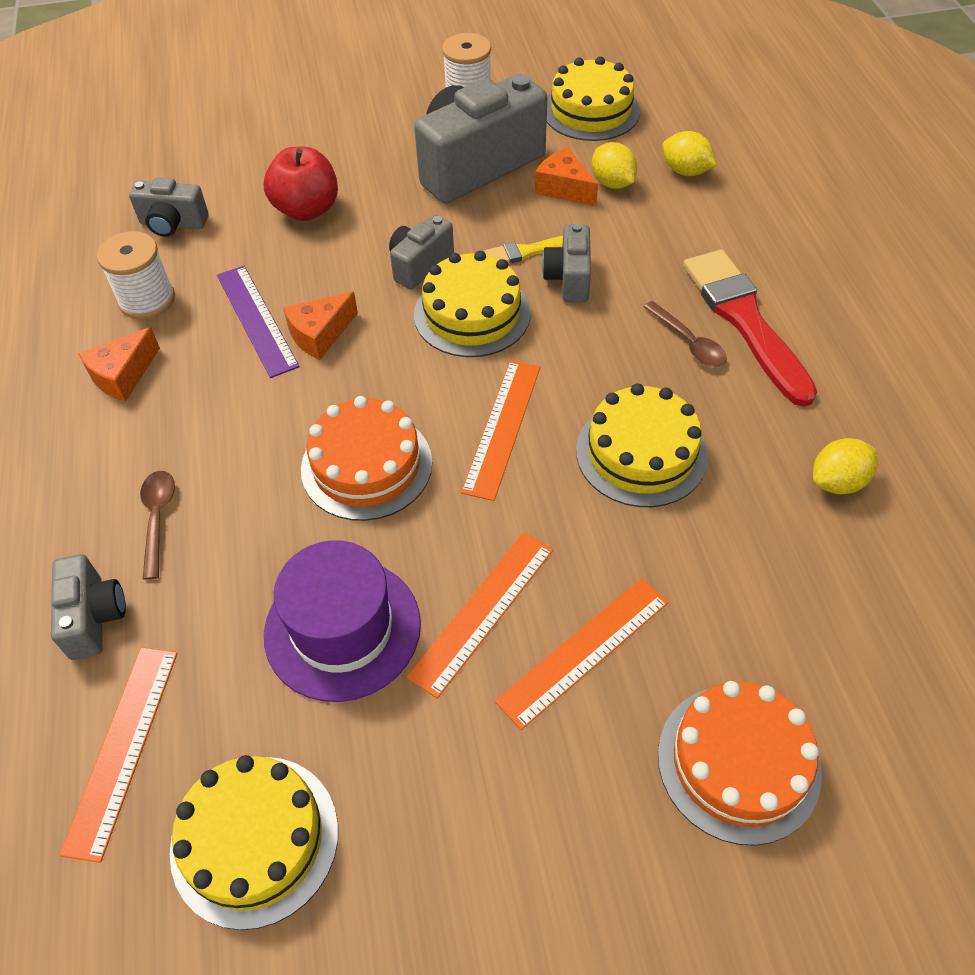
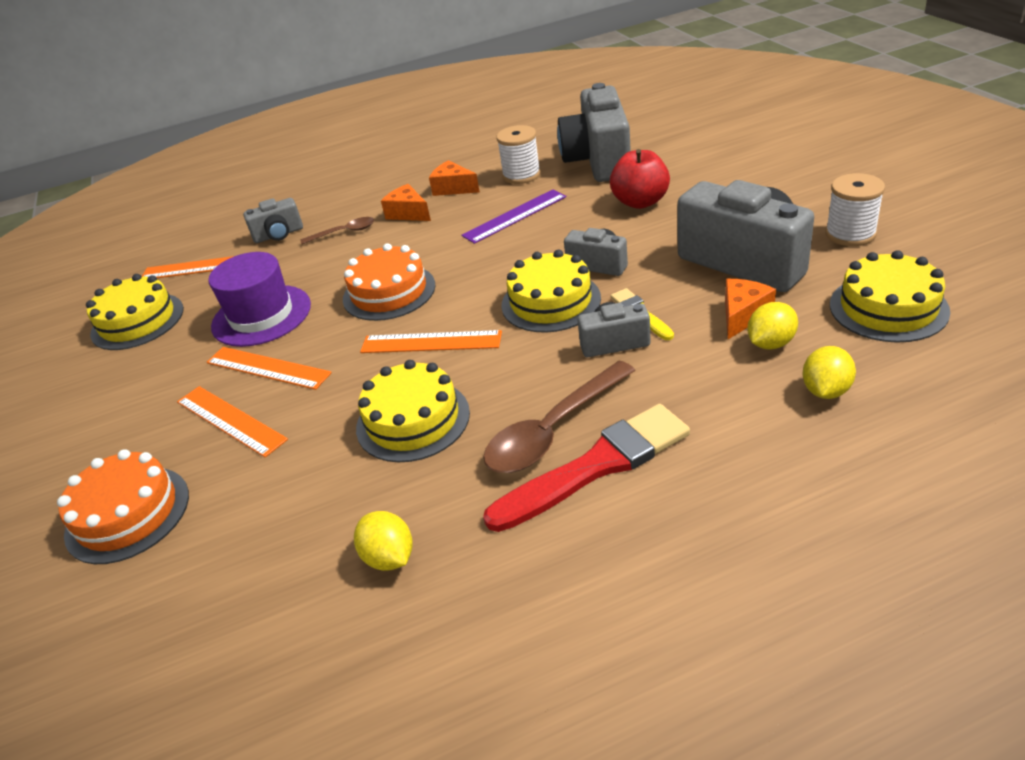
camera: 85 degrees right, 15 degrees down
grey camera [129,177,209,237] -> grey camera [557,83,631,182], size x2.02
orange cheese [283,292,358,360] -> orange cheese moved to [381,184,431,221]
brown spoon [644,301,727,366] -> brown spoon [483,361,636,473], size x1.83

